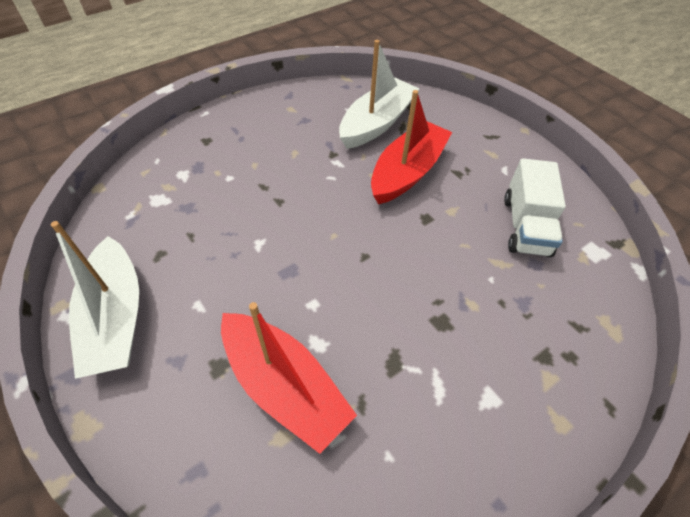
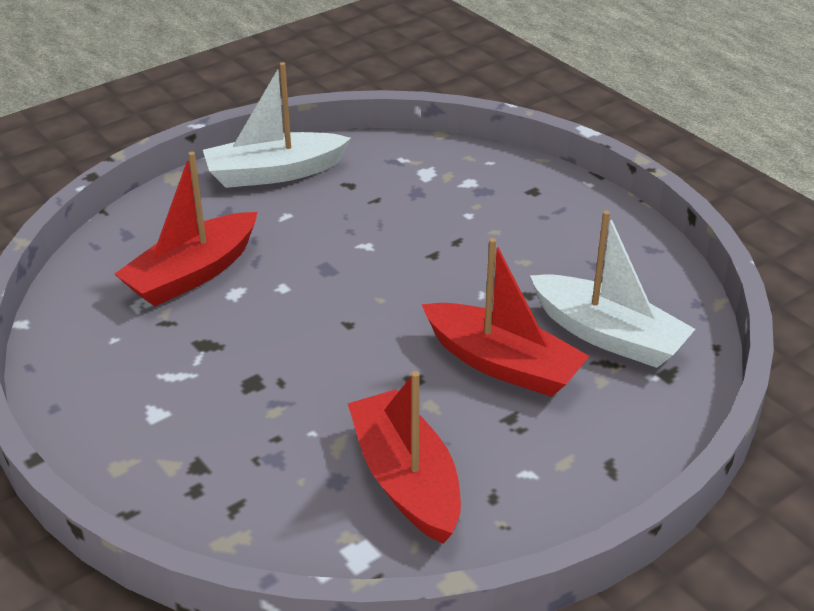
camera: 90 degrees right, 15 degrees down
white truck [504,158,566,257] -> red boat [348,371,461,544]

